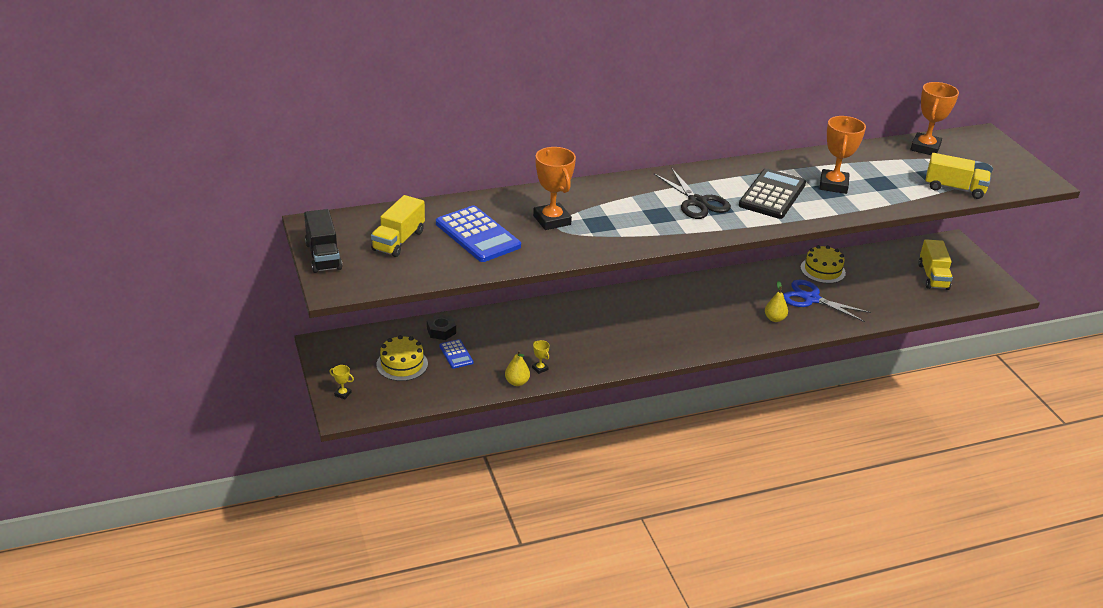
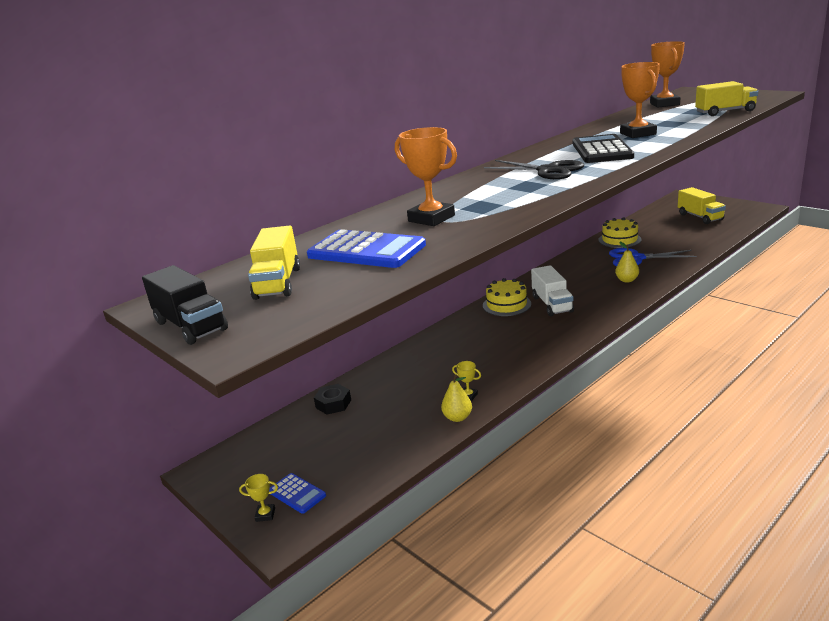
camera: 20 degrees left, 10 degrees down
yellow cake [376,335,428,381] -> yellow cake moved to [483,278,531,316]
blue calculator [439,339,473,369] -> blue calculator moved to [269,473,326,514]
none -> white truck [531,265,574,316]

